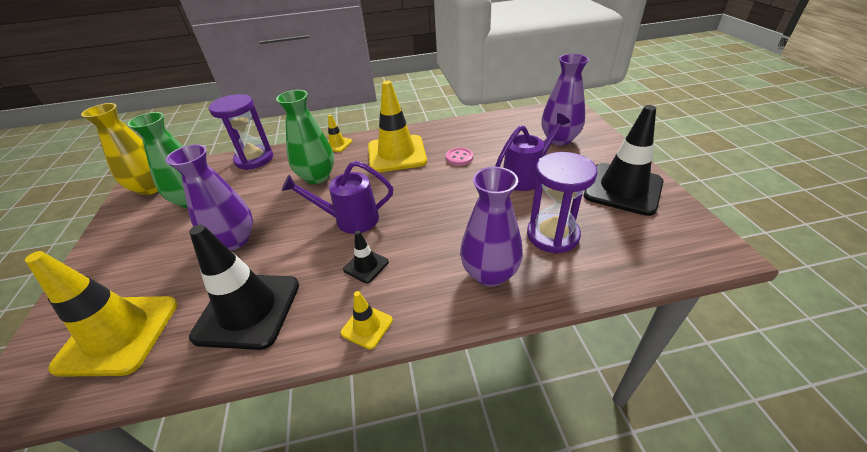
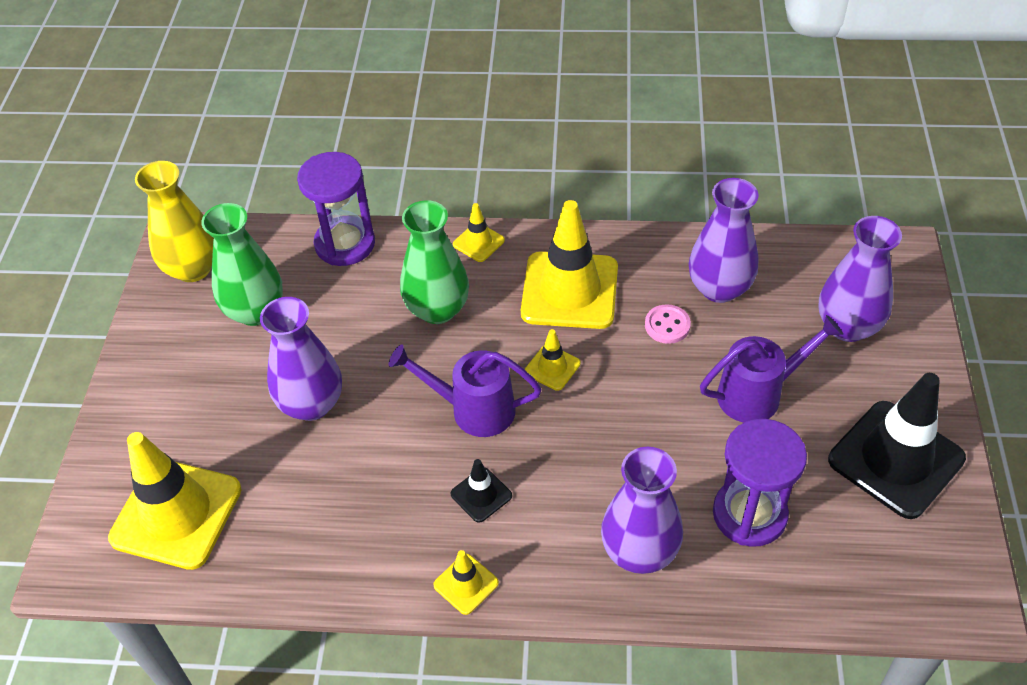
camera: 15 degrees right, 10 degrees up
black traffic cone [189,225,299,350] -> none
none -> yellow traffic cone [525,329,581,391]
none -> purple vase [689,178,759,303]

